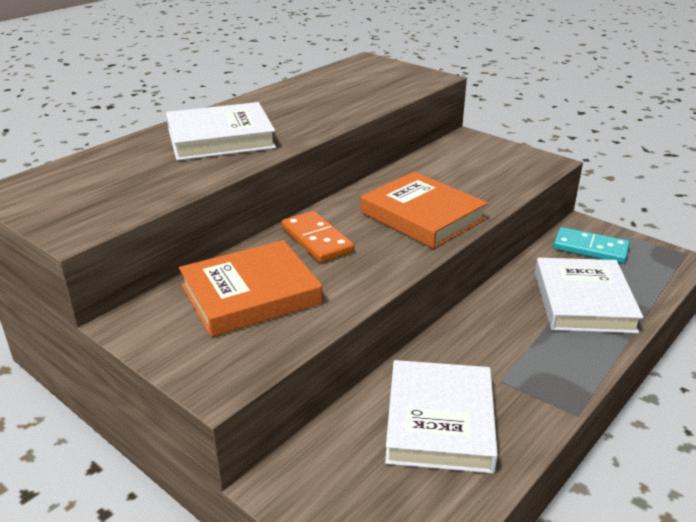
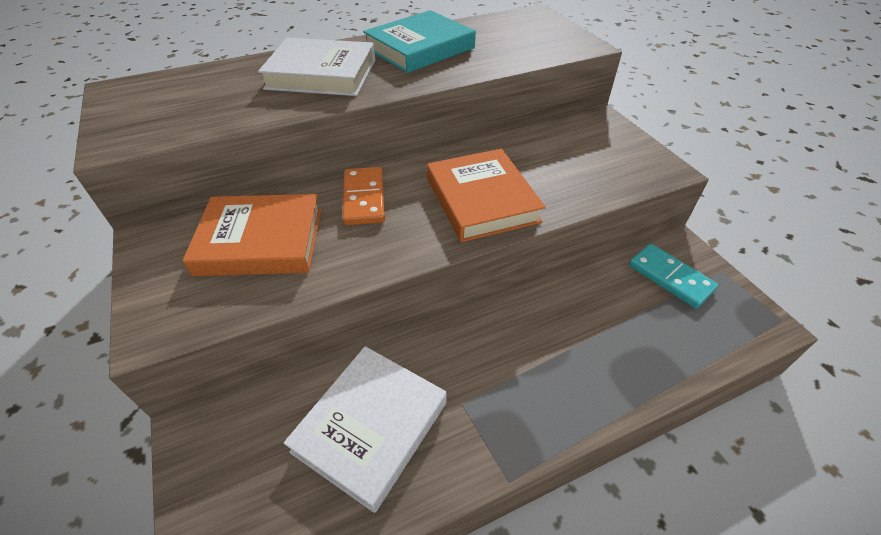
camera: 25 degrees right, 15 degrees up
white book [535,258,643,333] -> none
none -> turquoise book [363,10,476,73]

